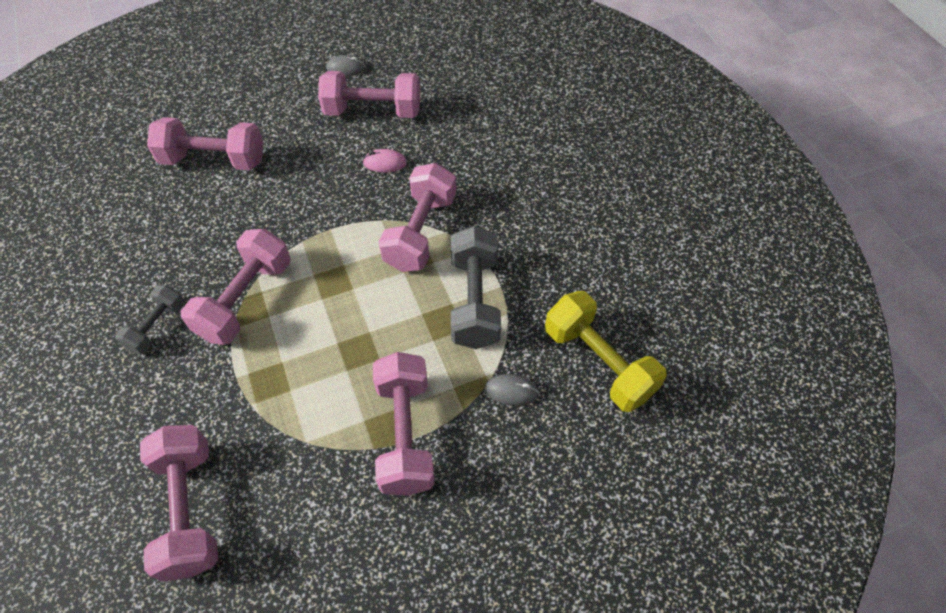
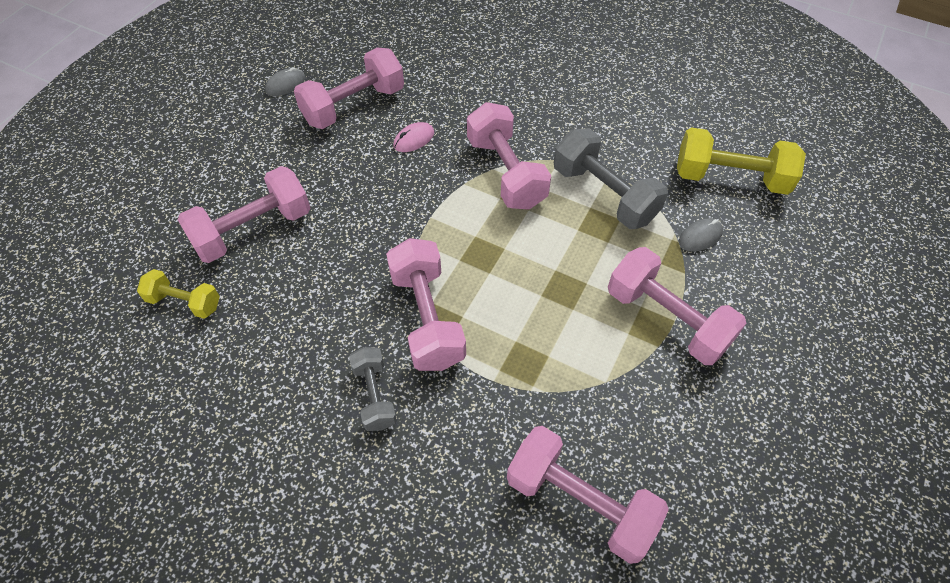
camera: 40 degrees left, 0 degrees up
none -> yellow dumbbell [137,269,220,319]

